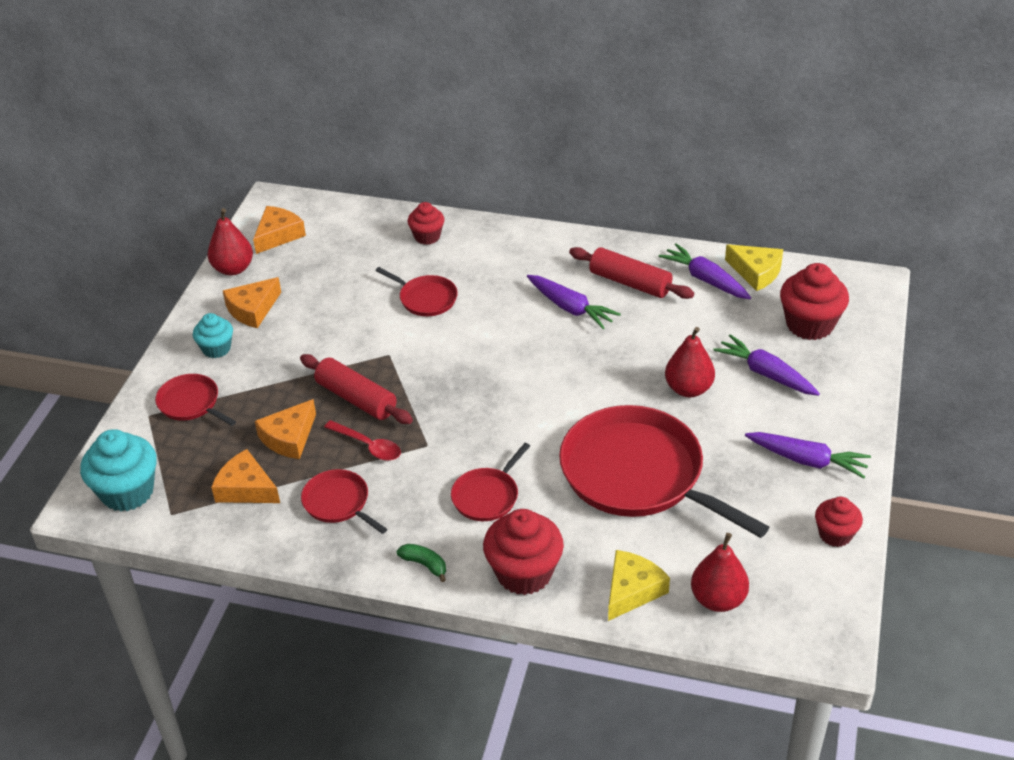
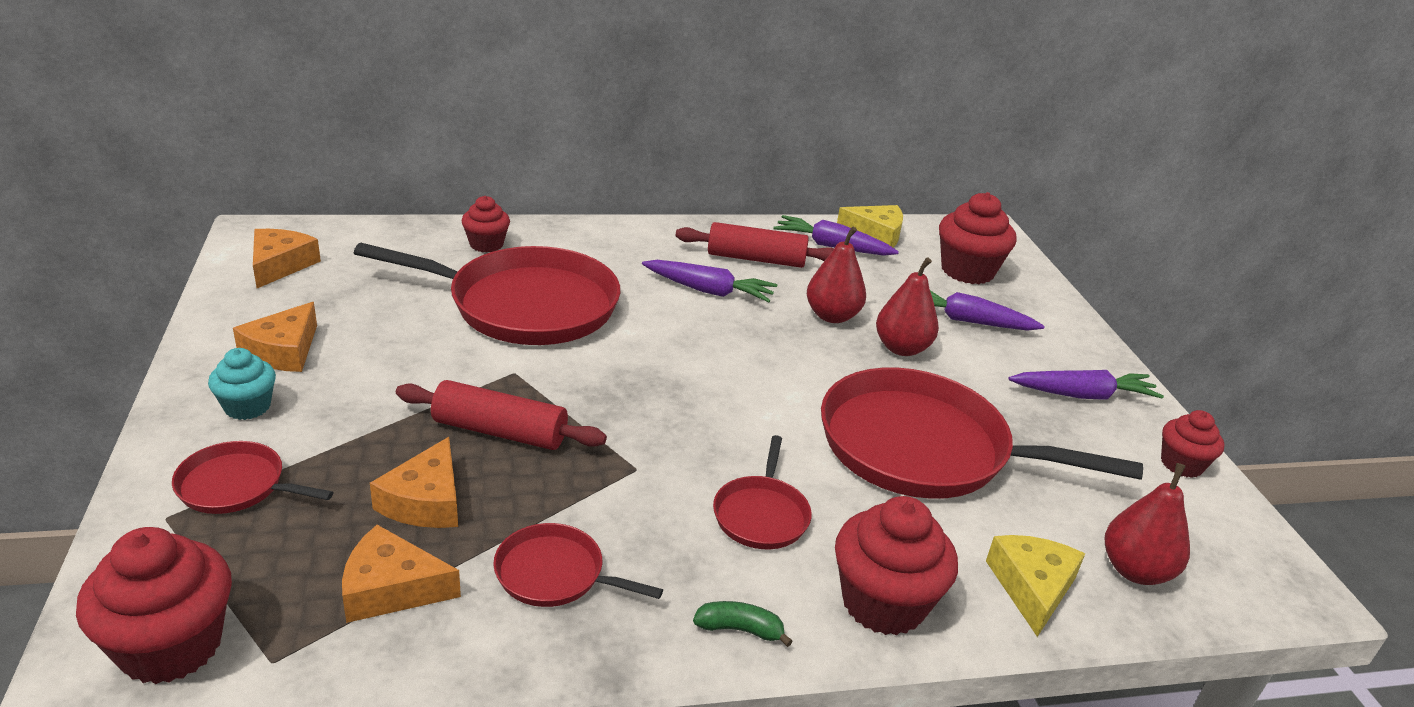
camera: 30 degrees left, 10 degrees down
turquoise cupcake [80,429,157,511] -> red cupcake [76,527,232,684]
red pear [208,208,253,276] -> red pear moved to [807,226,866,323]
red spoon [324,420,401,461] -> none
red pan [375,267,458,316] -> red pan [354,243,620,345], size x2.15

